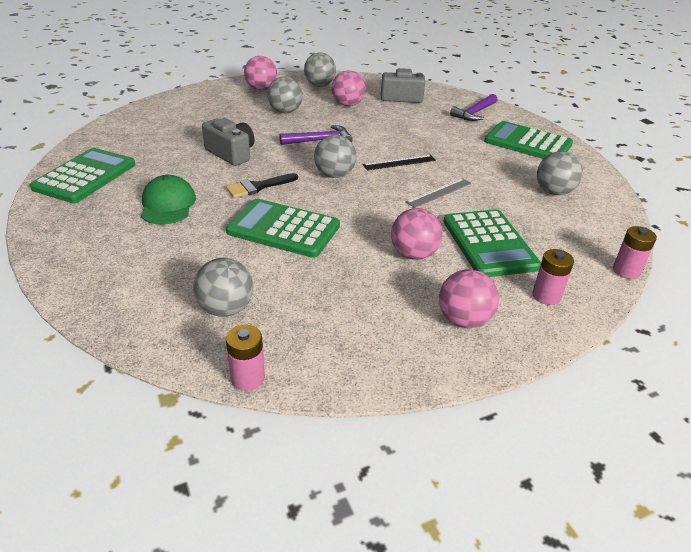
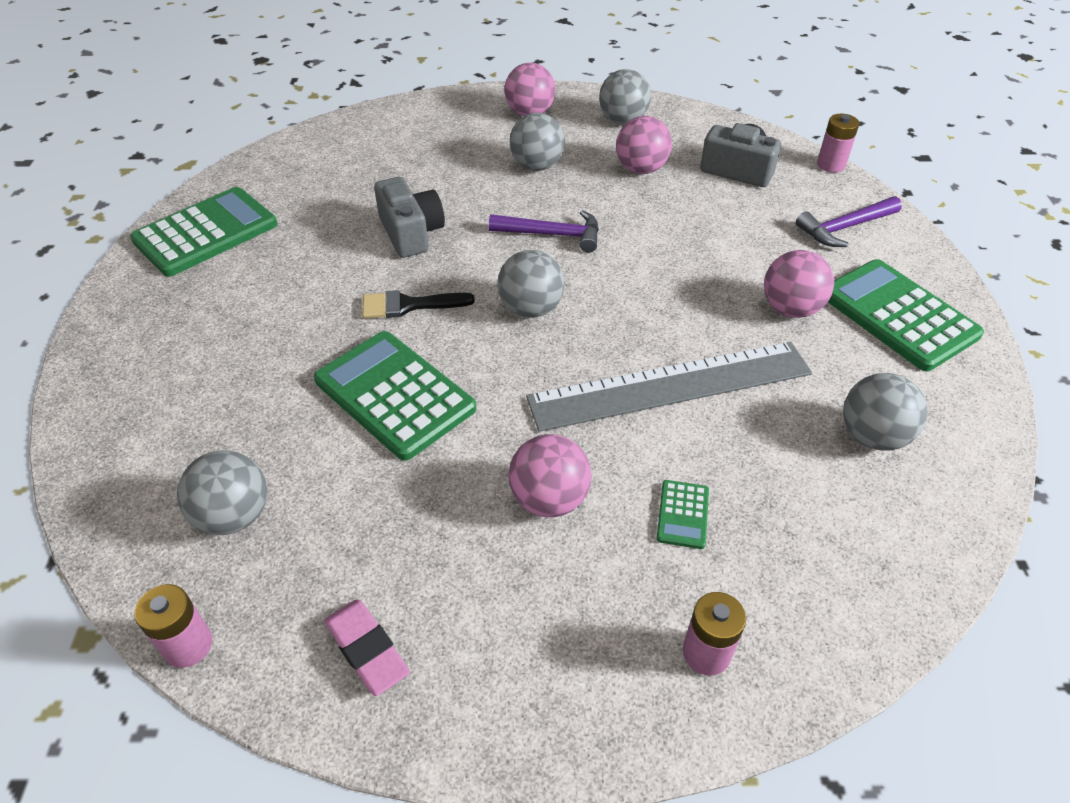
camera: 25 degrees right, 10 degrees up
green cap [141,175,196,225] -> none
black ruler [363,155,436,170] -> none
grey ruler [405,178,471,208] -> grey ruler [526,342,812,432], size x2.15
pink ball [439,269,499,328] -> pink ball moved to [764,250,834,318]
green calculator [443,209,541,277] -> green calculator [657,480,709,549], size x0.44
pink battery [613,226,657,279] -> pink battery moved to [817,114,859,173]
none -> pink eraser [324,599,410,696]

